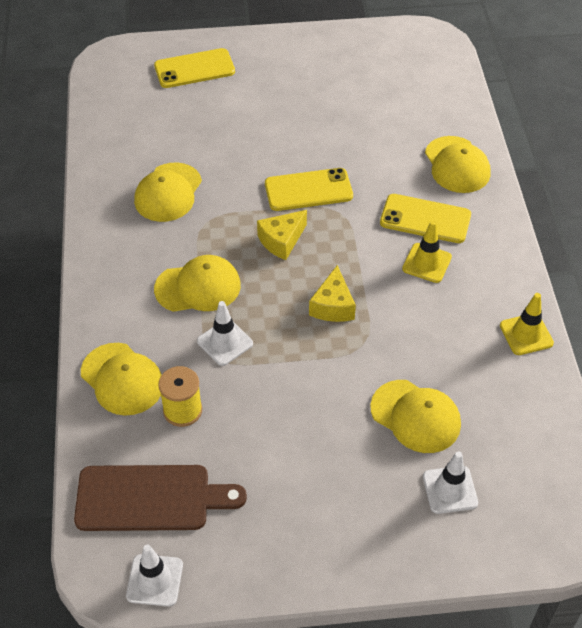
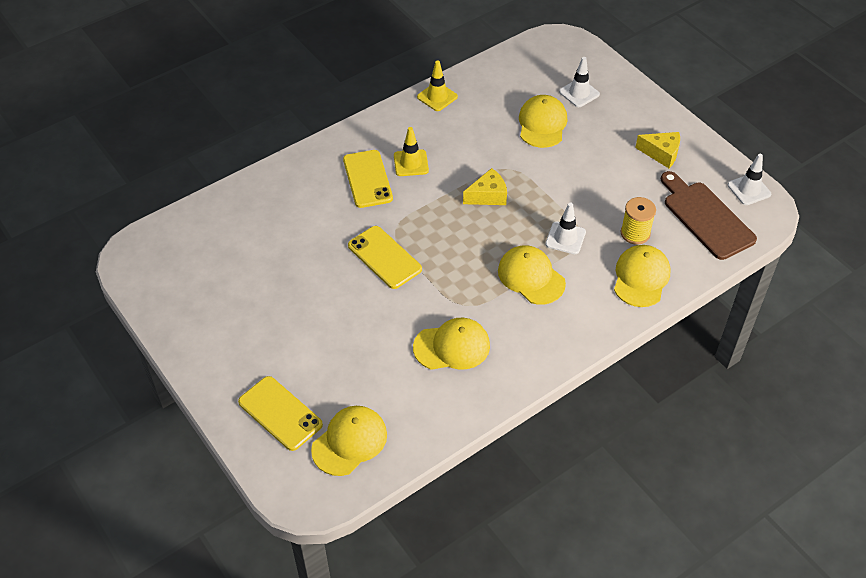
camera: 120 degrees left, 0 degrees up
yellow cheese [257,210,307,260] -> yellow cheese moved to [635,132,680,168]
yellow cap [425,136,491,193] -> yellow cap moved to [311,406,387,476]

